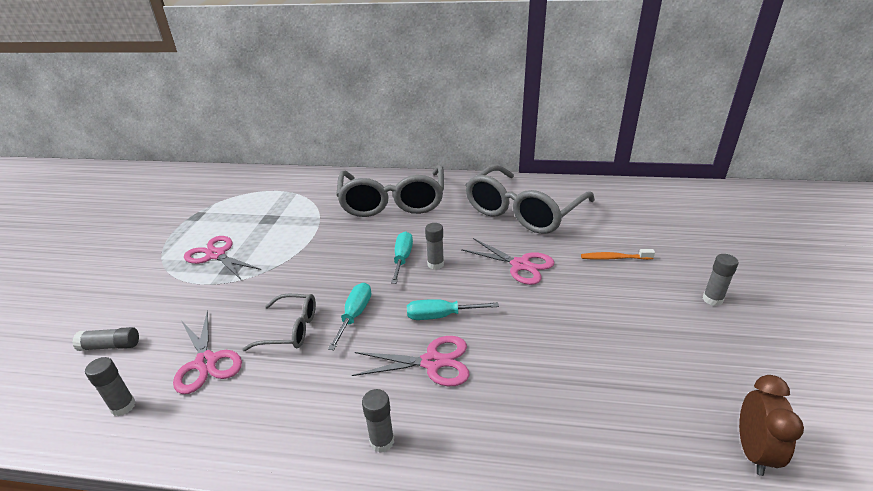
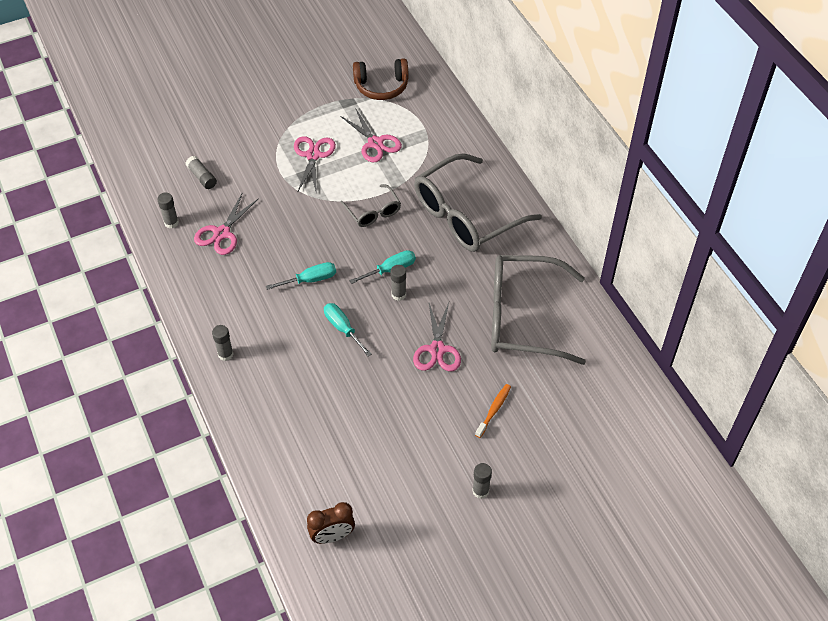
camera: 55 degrees right, 20 degrees up
grey glasses [242,294,316,351] -> grey glasses moved to [340,185,401,227]
pink scissors [352,336,469,386] -> pink scissors moved to [340,108,402,162]
orange toothbrush [581,249,655,260] -> orange toothbrush turned 60 degrees clockwise [475,384,511,438]
none -> brown headphones [353,58,409,100]

